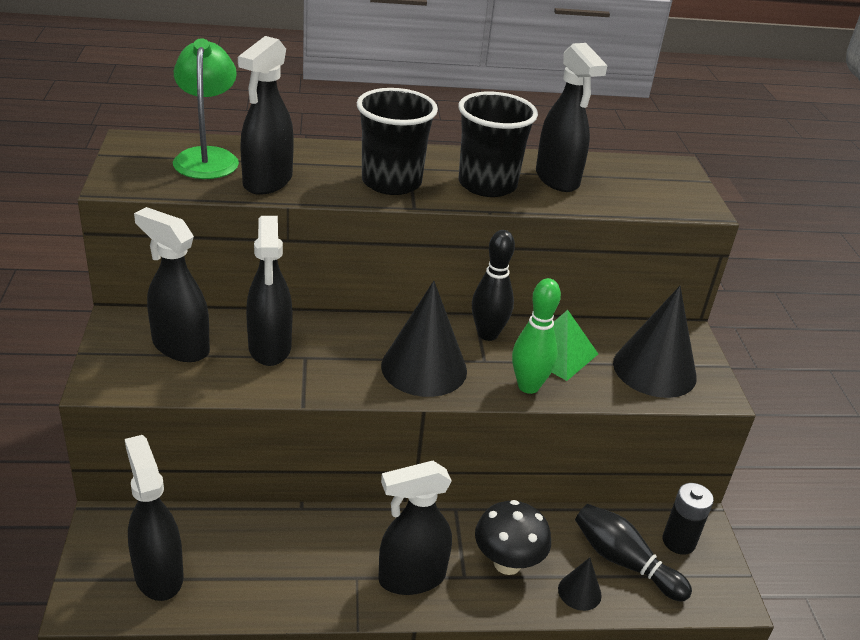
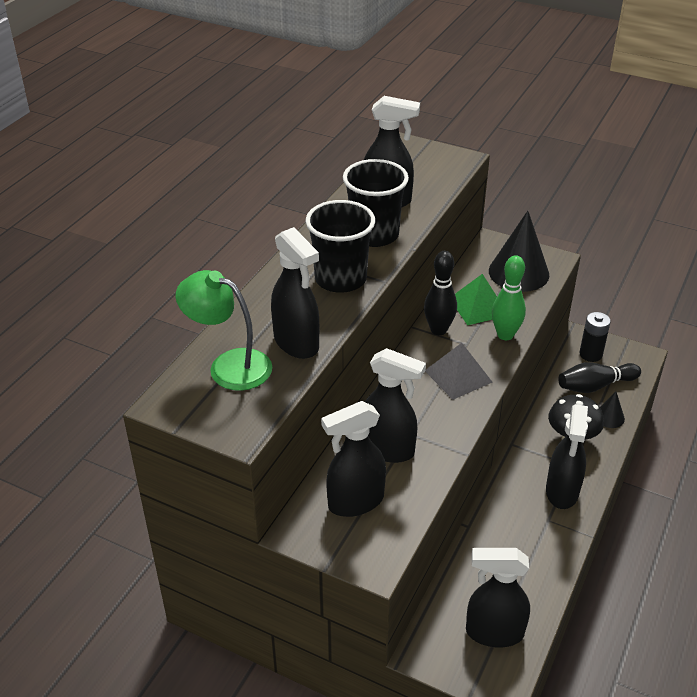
camera: 55 degrees left, 5 degrees up
black cone [381,281,467,397] -> grey pyramid [425,343,492,400]

